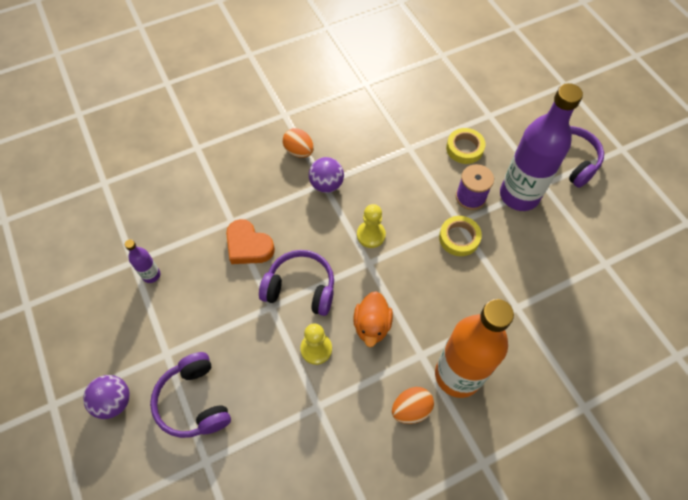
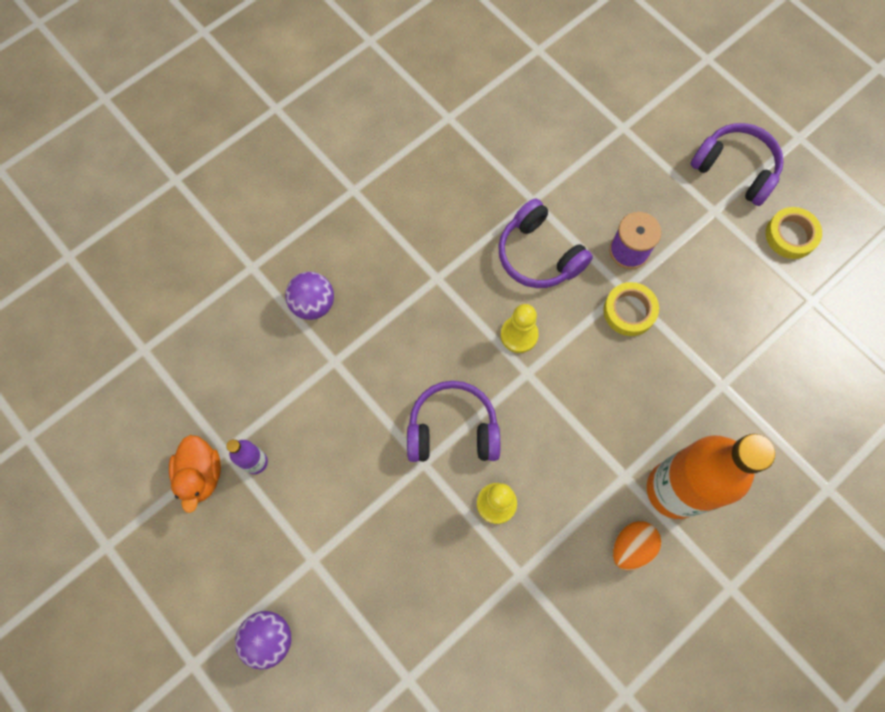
camera: 15 degrees left, 10 degrees up
purple headphones [150,352,231,438] -> purple headphones moved to [498,199,593,288]
orange heart [226,219,275,264] -> none
orange egg [283,128,314,158] -> none
purple ball [309,157,344,193] -> purple ball moved to [285,272,334,320]
orange duck [353,291,393,347] -> orange duck moved to [169,435,221,513]
yellow tape [446,128,486,164] -> yellow tape moved to [765,207,822,259]
purple bottle [500,83,583,211] -> none

